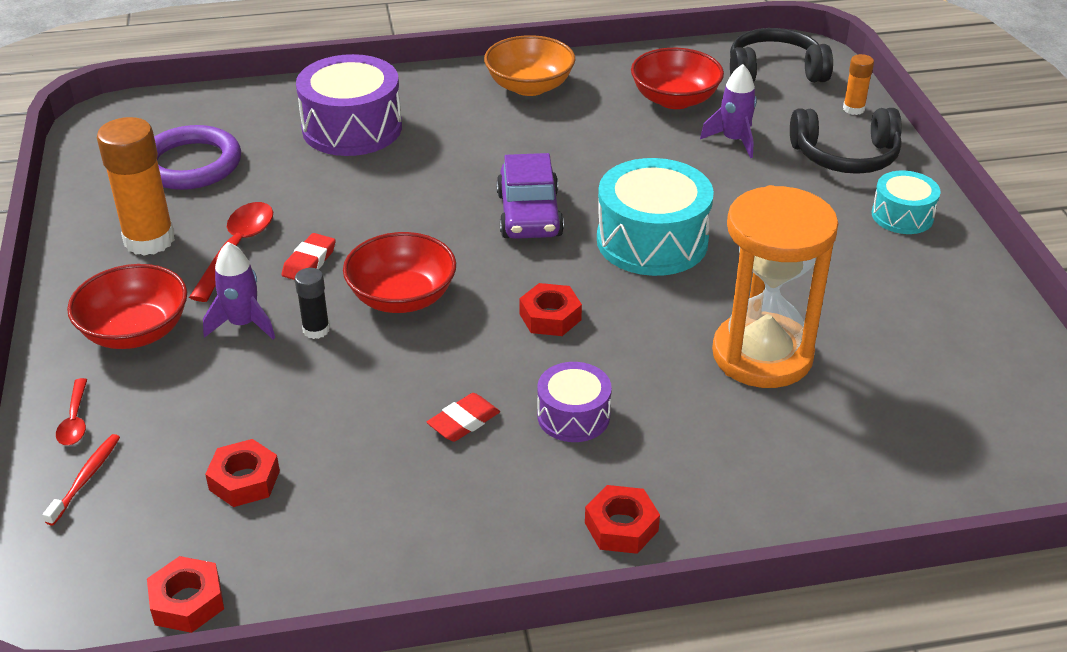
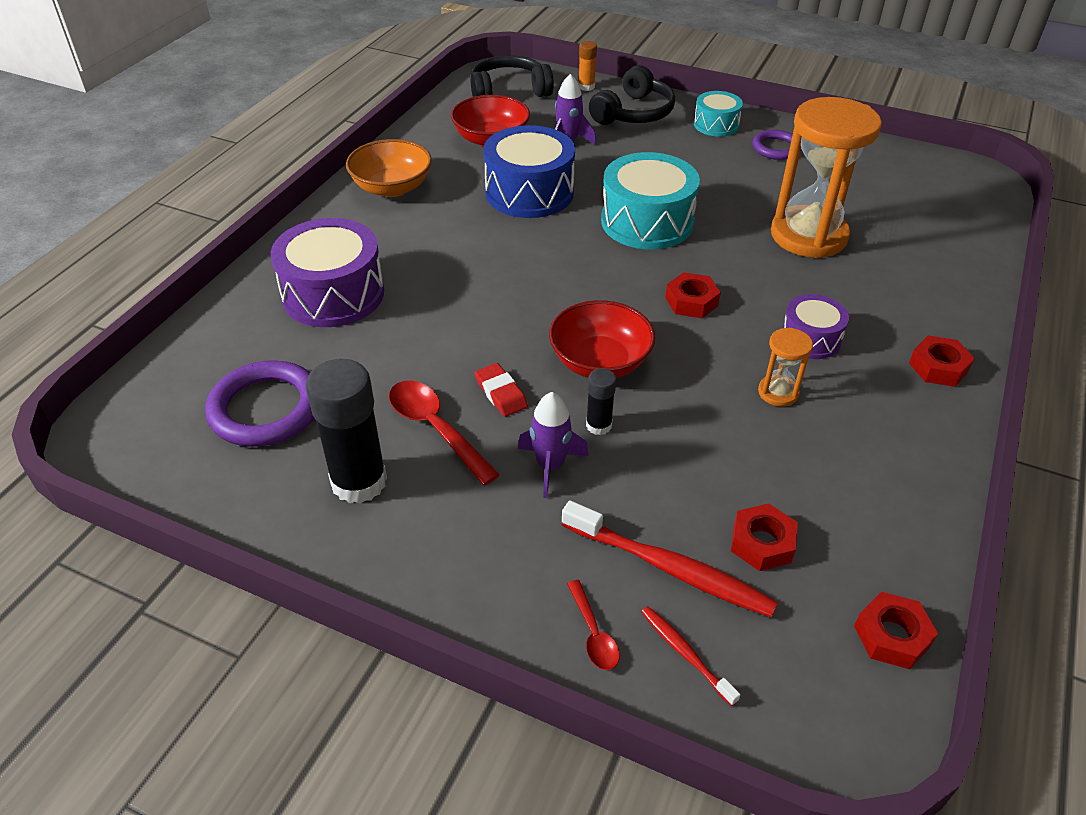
camera: 55 degrees left, 5 degrees up
red spoon [56,378,87,445] -> red spoon turned 45 degrees clockwise [567,580,620,670]
red bowl [67,264,187,349] -> none
orange glue stick [97,117,175,256] -> black glue stick [306,359,387,504]
red eraser [427,393,500,442] -> orange hourglass [758,328,813,407]
purple car [496,153,564,239] -> none
black headphones [730,28,833,83] -> black headphones turned 45 degrees clockwise [471,55,554,97]
none -> blue drum [483,125,575,218]
none -> red toothbrush [562,500,778,618]
none -> purple ring [752,130,802,160]

